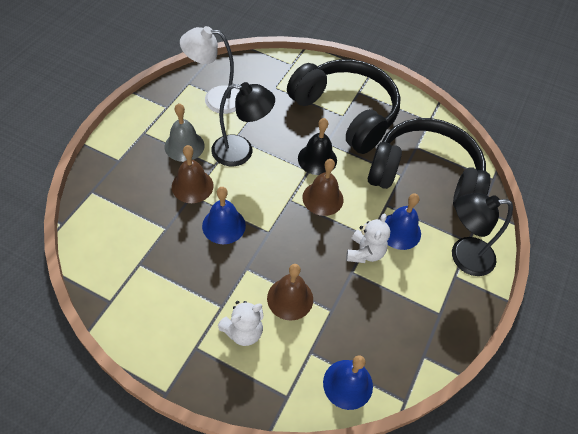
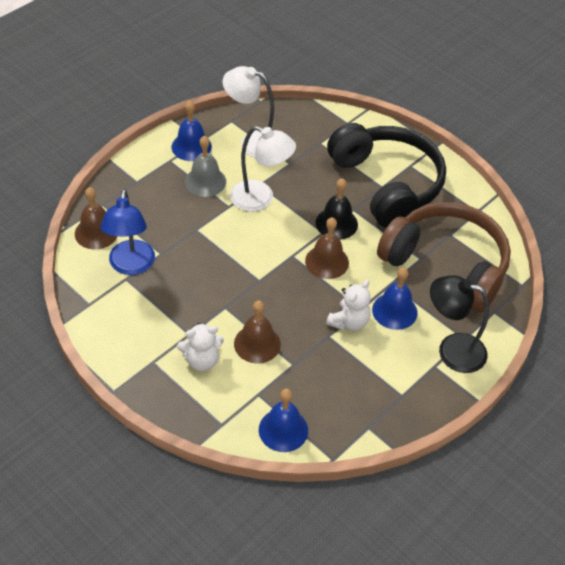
camera: 20 degrees right, 5 degrees down
brown bell [172,145,214,203] -> brown bell moved to [75,187,118,249]
blue bell [202,187,246,244] -> blue bell moved to [172,101,212,161]
black lamp [211,82,275,166] -> white lamp [230,126,296,212]
black headphones [368,118,490,209] -> brown headphones [377,202,511,313]
none -> blue lamp [100,189,155,275]

